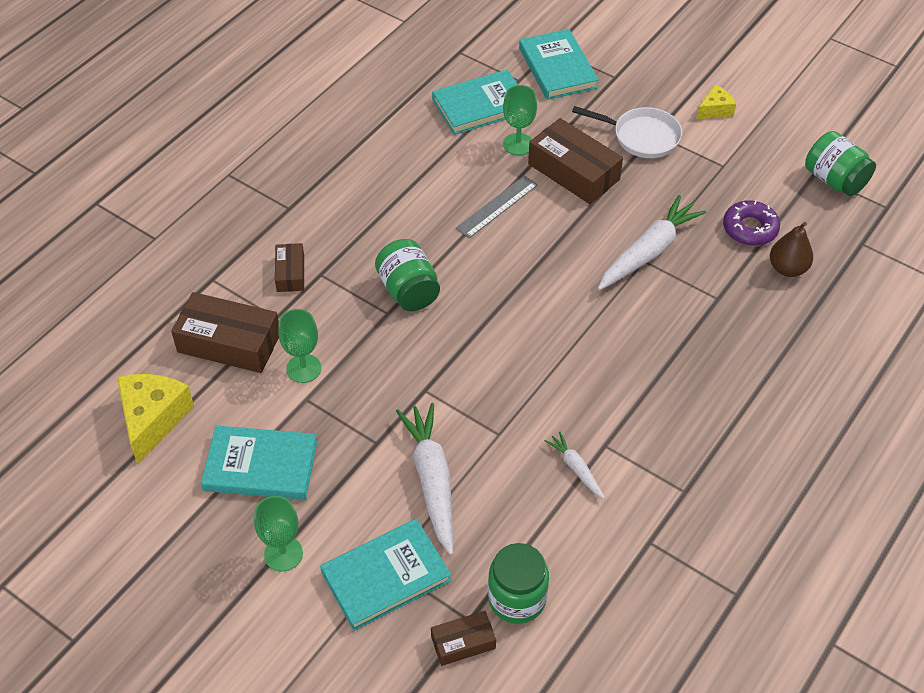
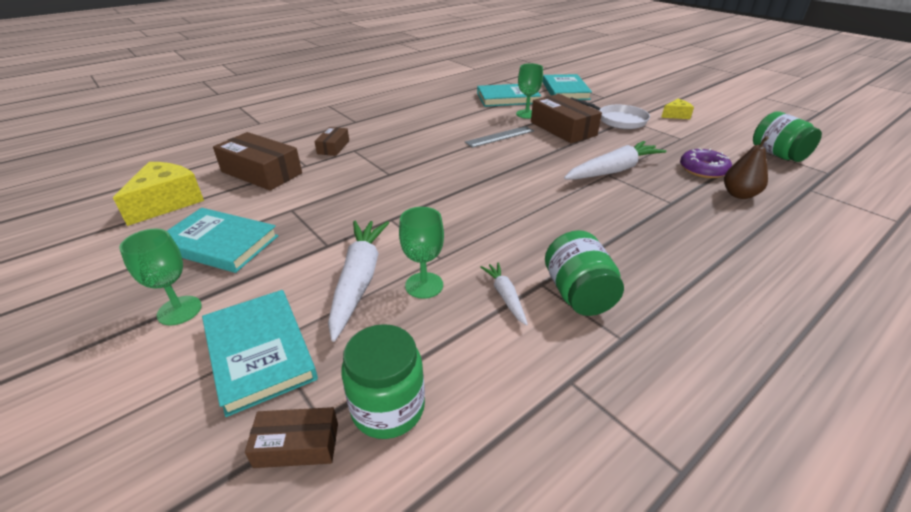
camera: 15 degrees right, 15 degrees down
green goblet [278,309,321,383] -> green goblet moved to [399,207,444,299]
turquoise book [320,519,451,631] -> turquoise book turned 75 degrees clockwise [202,290,318,417]
green jar [375,239,440,311] -> green jar moved to [545,230,624,316]

